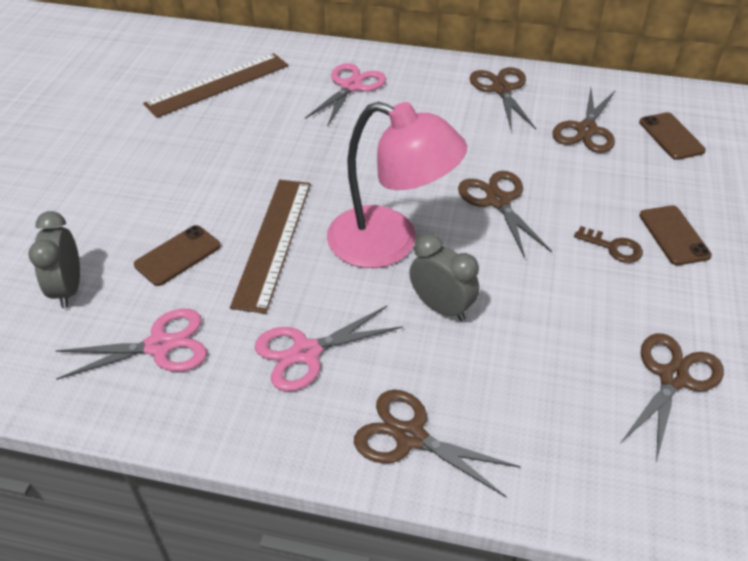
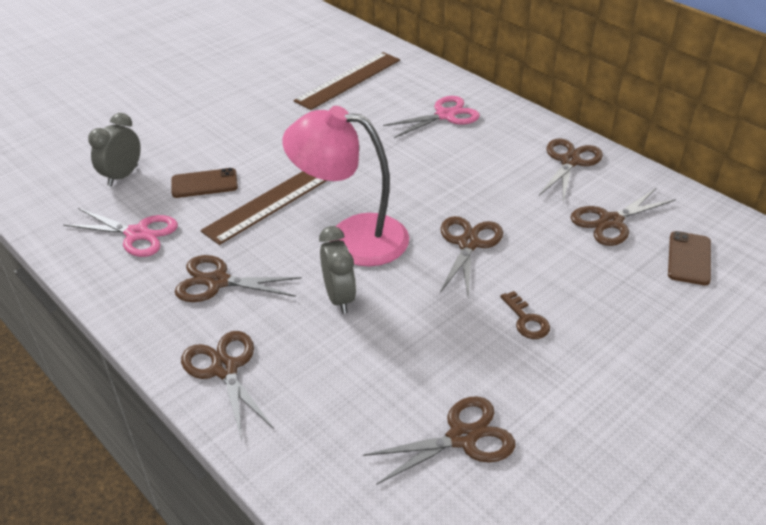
camera: 35 degrees right, 5 degrees down
brown ruler [143,53,288,118] -> brown ruler turned 45 degrees counterclockwise [293,52,400,110]
pink scissors [255,306,403,392] -> brown scissors [175,255,302,302]
pink lamp [327,102,467,268] -> pink lamp turned 135 degrees clockwise [282,106,409,266]
brown phone [639,205,712,265] -> none

